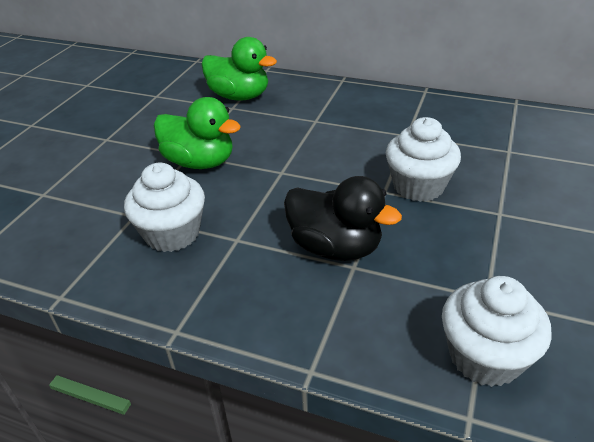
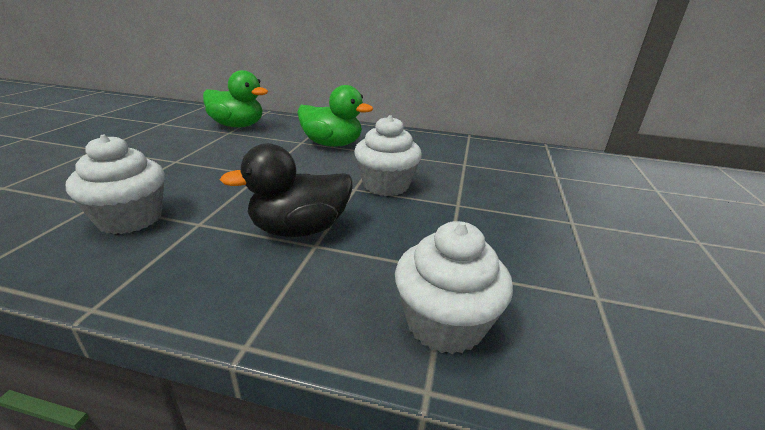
camera: 10 degrees left, 10 degrees down
green duck [154,97,241,169] -> green duck moved to [297,85,373,146]
black duck [284,176,402,261] -> black duck turned 135 degrees clockwise [220,143,353,237]

